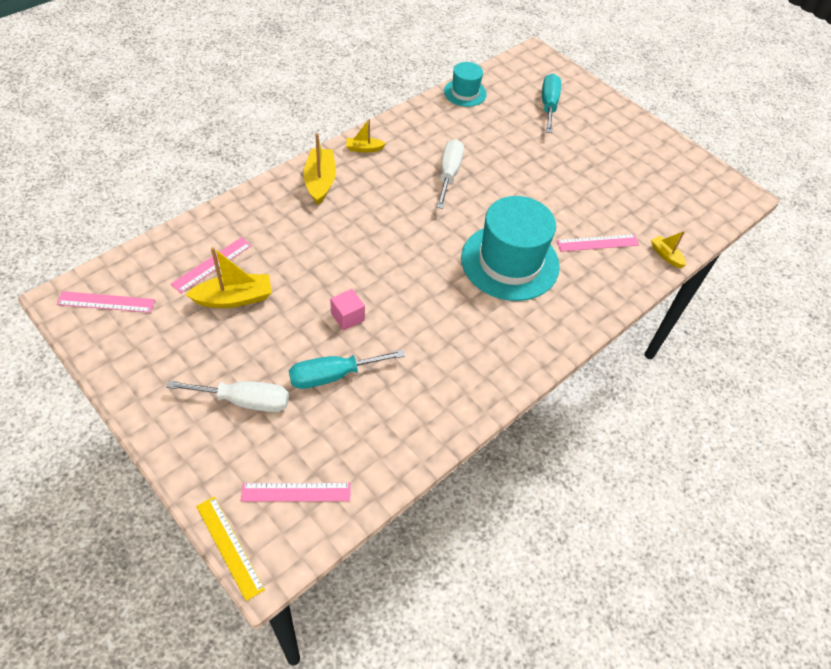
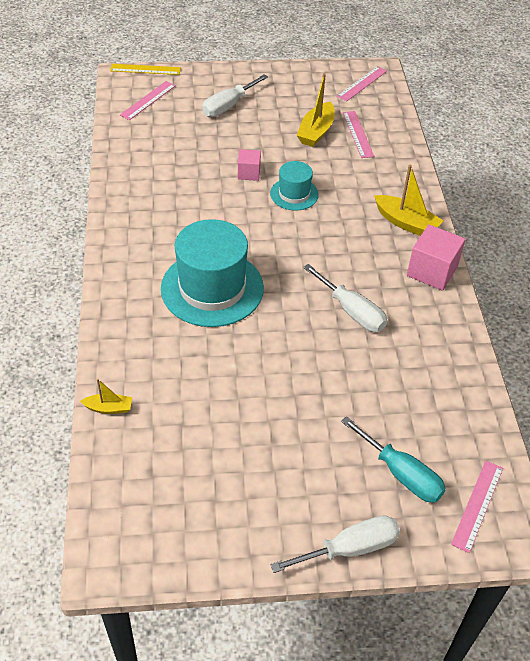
camera: 130 degrees right, 5 degrees down
turquoise screwdriver [289,350,405,389] -> none
yellow boat [346,119,386,153] -> pink cube [407,224,466,291]
turquoise hat [444,62,487,107] -> turquoise hat moved to [270,161,319,211]
pink ruler [557,234,639,252] -> pink ruler moved to [451,461,503,553]
none -> white screwdriver [270,516,400,573]

